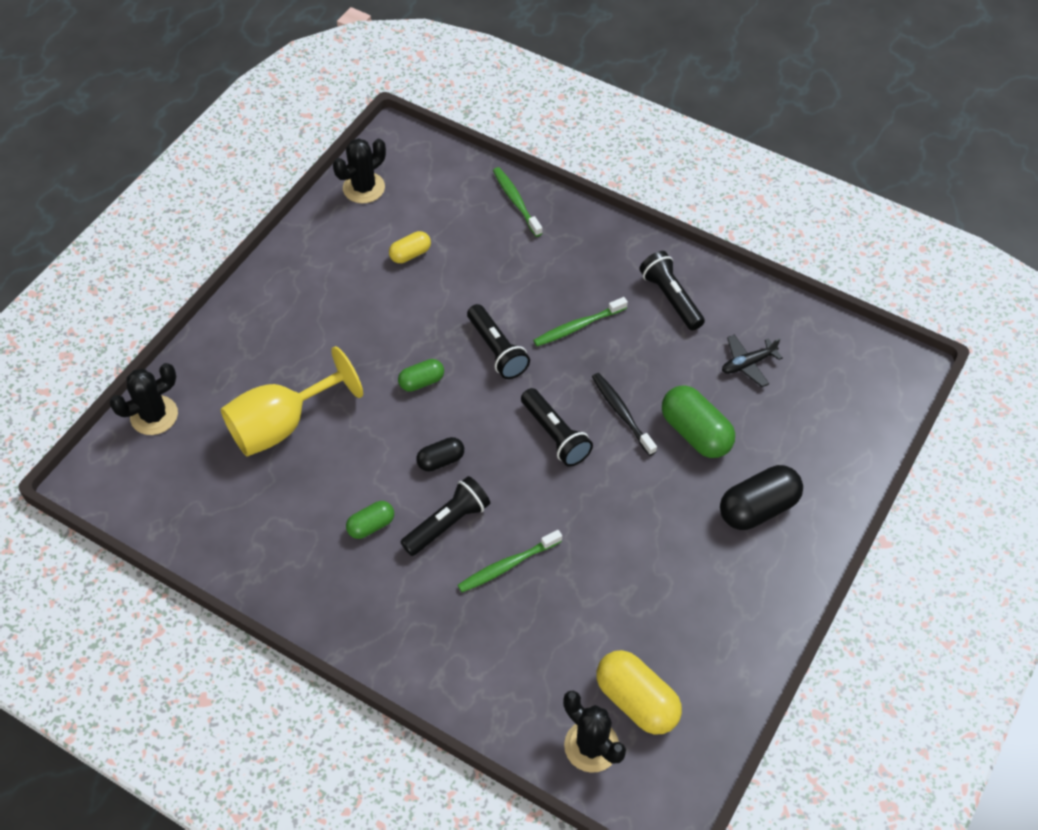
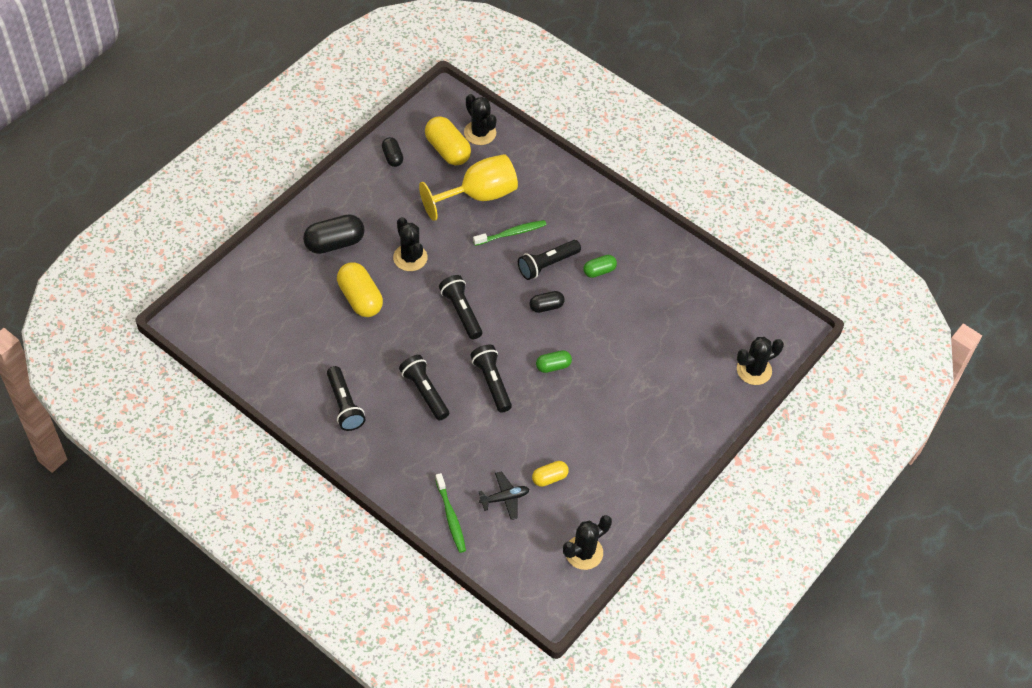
camera: 175 degrees left, 0 degrees up
yellow goblet [221,346,363,457] -> yellow goblet moved to [419,154,518,221]
green toothbrush [533,297,628,346] -> black flashlight [399,355,449,421]
black toothbrush [592,373,657,456] -> none
green capsule [662,385,735,458] -> yellow capsule [337,262,383,317]
black plane [722,334,783,387] -> black plane moved to [479,471,529,520]
none -> black capsule [382,137,403,167]
none -> black cactus [393,217,427,271]

